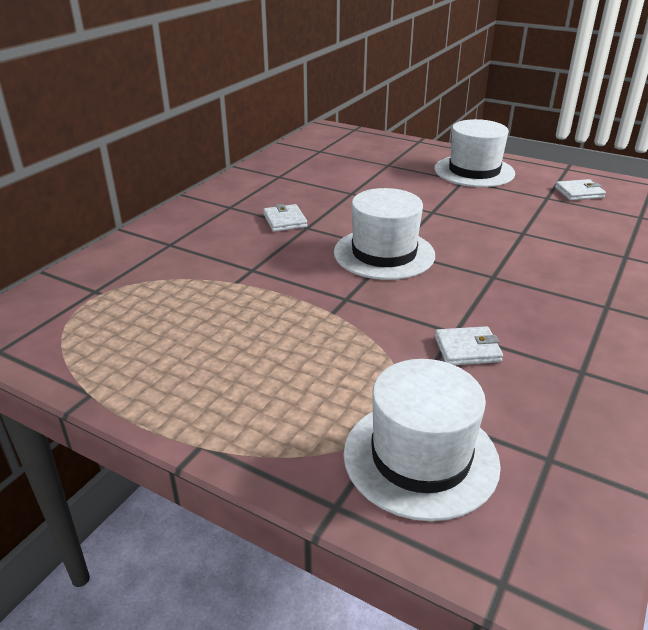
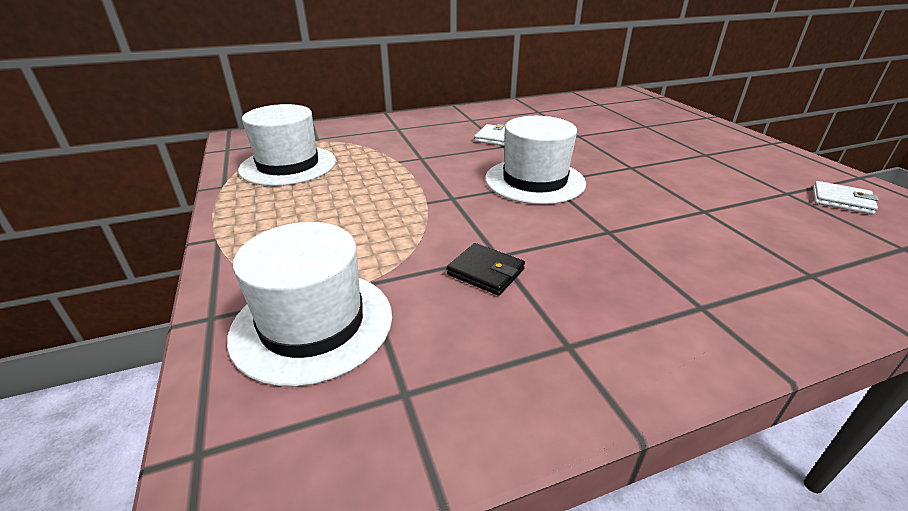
camera: 40 degrees right, 0 degrees up
white hat [434,119,515,187] -> white hat moved to [238,104,336,186]
white wallet [435,326,503,365] -> black wallet [447,243,525,296]

